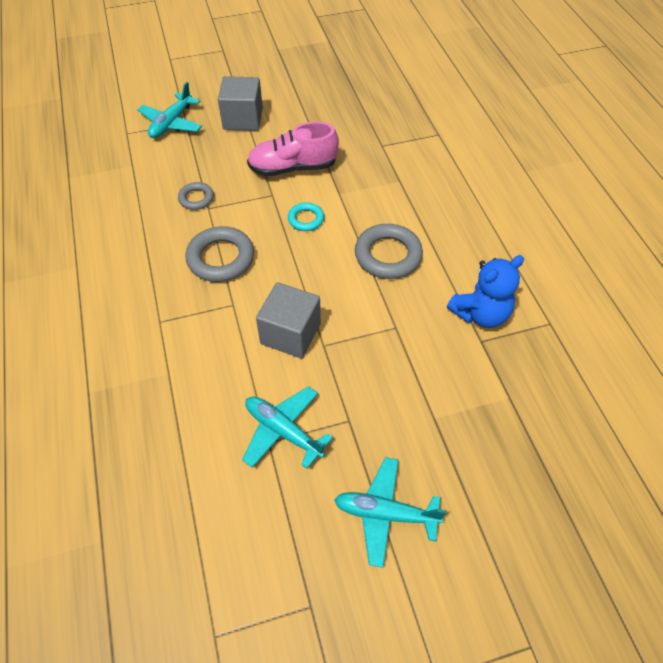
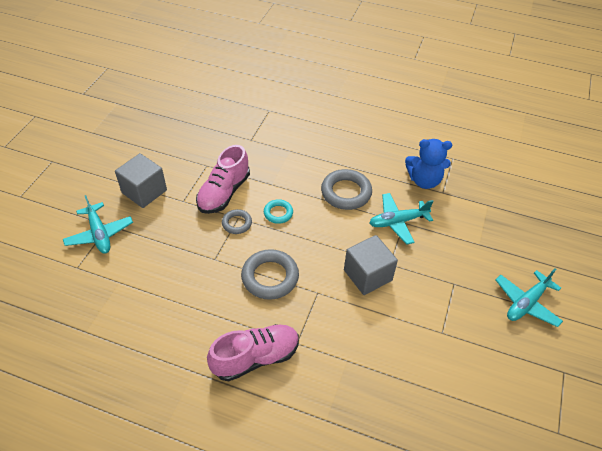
camera: 55 degrees left, 5 degrees down
grey ring [178,182,214,210] -> grey ring moved to [222,209,252,234]
turquoise plane [242,386,333,469] -> turquoise plane moved to [370,193,433,245]
blue teddy bear [447,255,524,328] -> blue teddy bear turned 90 degrees clockwise [405,139,452,189]
none -> pink shoe [207,324,299,381]

